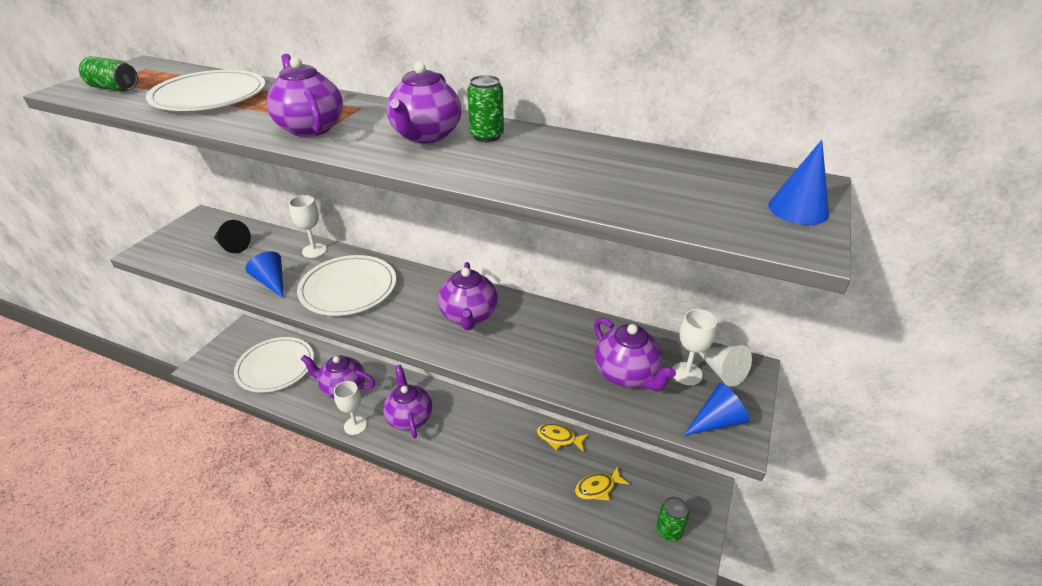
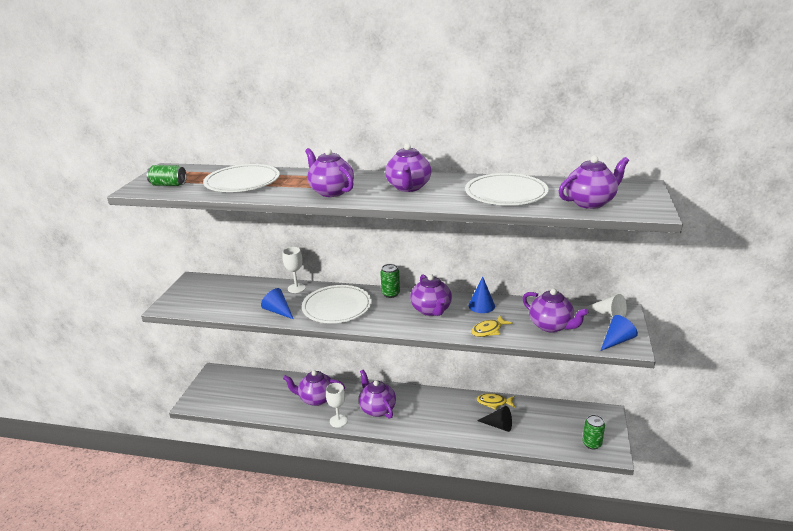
camera: 10 degrees left, 10 degrees down
black cone [214,220,251,253] -> black cone moved to [477,406,512,432]
white plate [234,337,314,393] -> white plate moved to [465,173,549,205]
green can [467,75,504,142] -> green can moved to [380,264,400,298]
yellow fish [575,466,629,500] -> yellow fish moved to [471,315,512,337]
white goblet [672,309,717,385] -> none
blue cone [768,140,829,225] -> blue cone moved to [469,276,495,313]
none -> purple teapot [559,156,629,209]

